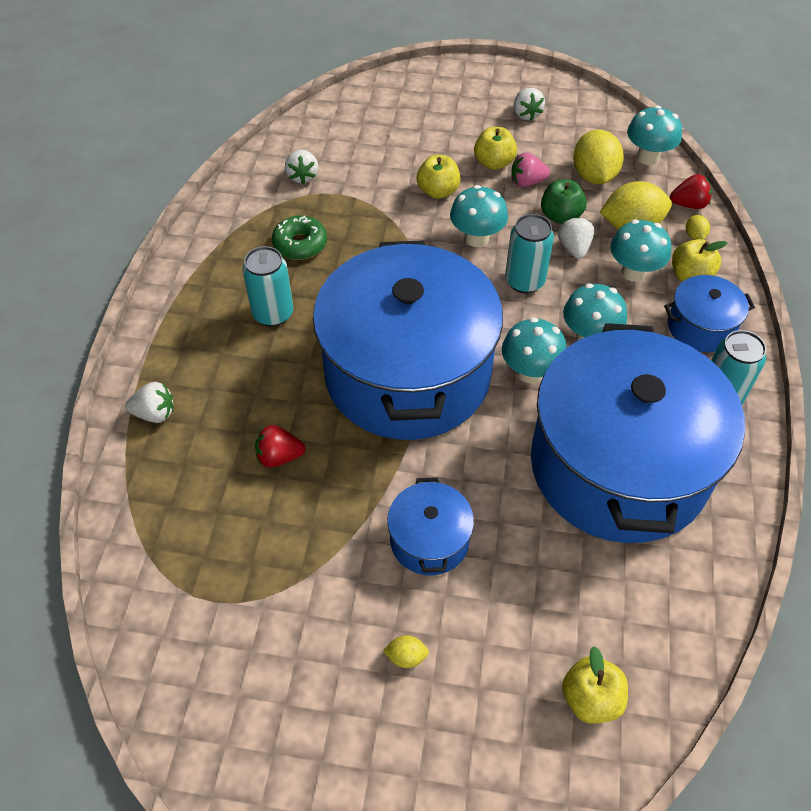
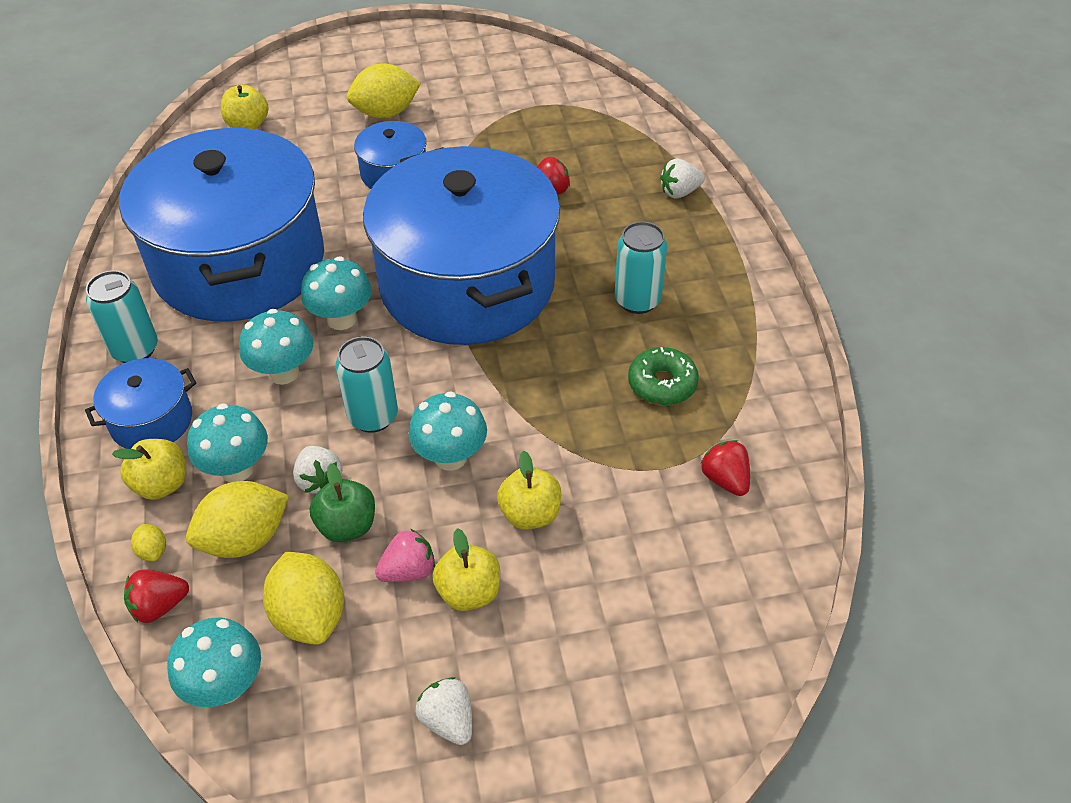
camera: 160 degrees right, 5 degrees down
white strawberry [285,150,319,184] -> red strawberry [701,440,750,496]
yellow lemon [383,635,429,668] -> yellow lemon [347,63,421,118], size x2.23

